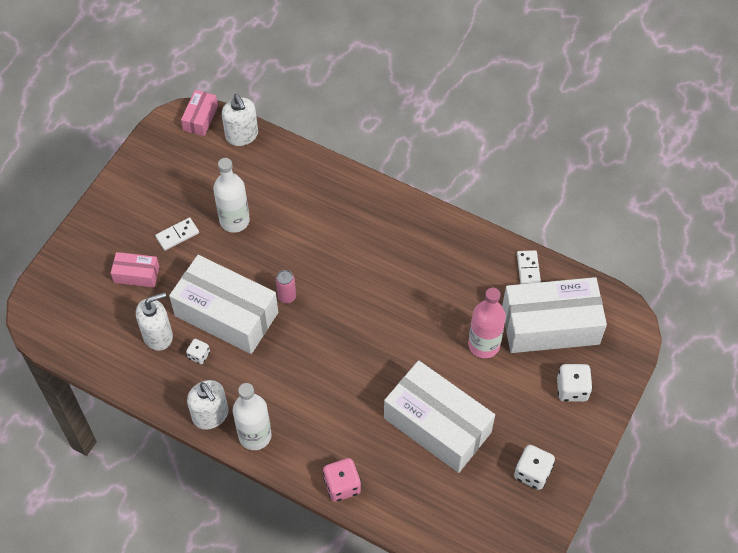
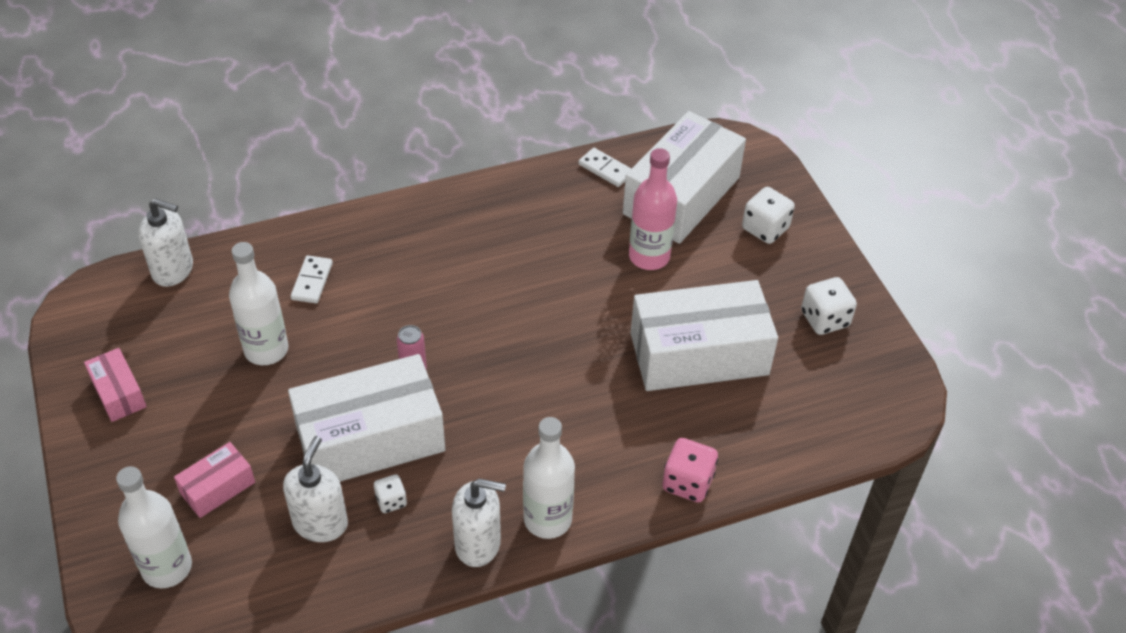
camera: 50 degrees left, 10 degrees down
white domino [155,217,199,251] -> white domino moved to [291,255,333,303]
pink box [181,90,218,136] -> pink box moved to [84,348,147,422]
none -> white bottle [116,466,192,588]

